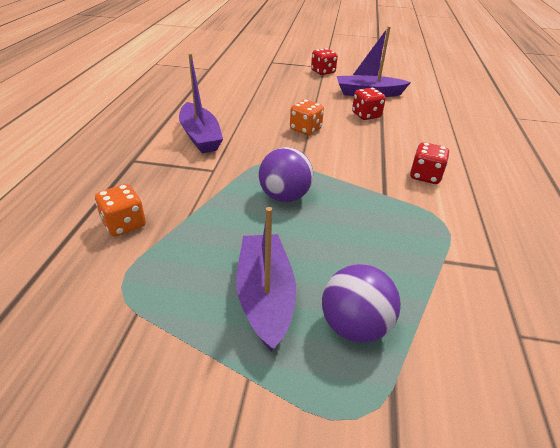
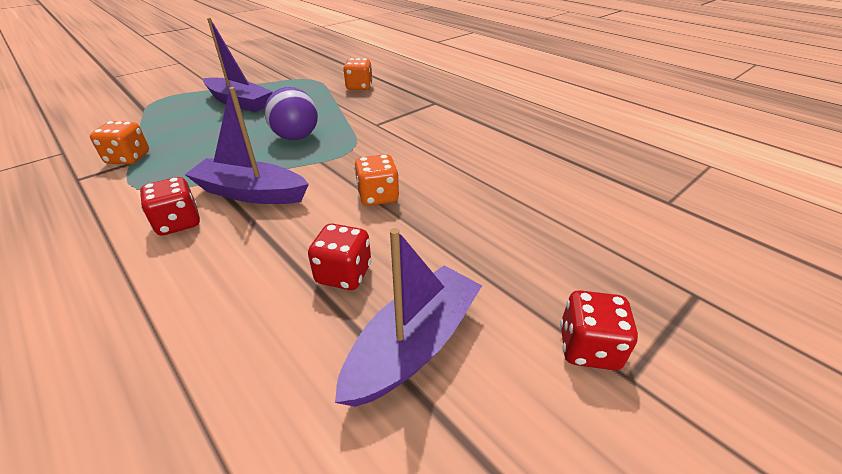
camera: 130 degrees right, 0 degrees up
purple boat [179,53,223,153] -> purple boat moved to [185,87,309,204]
purple ball [322,264,401,343] -> none
none -> orange dice [90,121,149,165]

